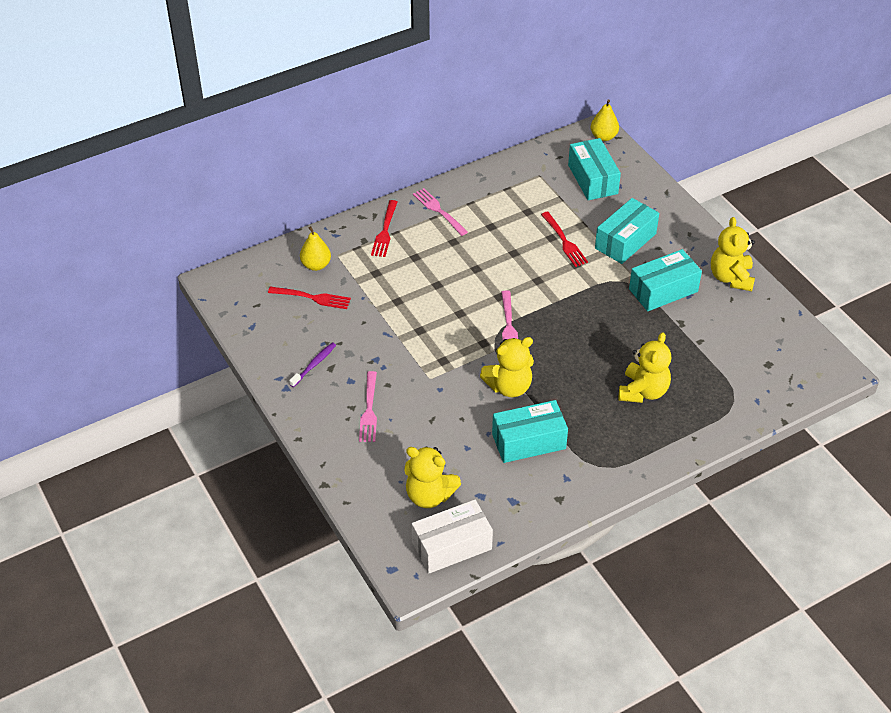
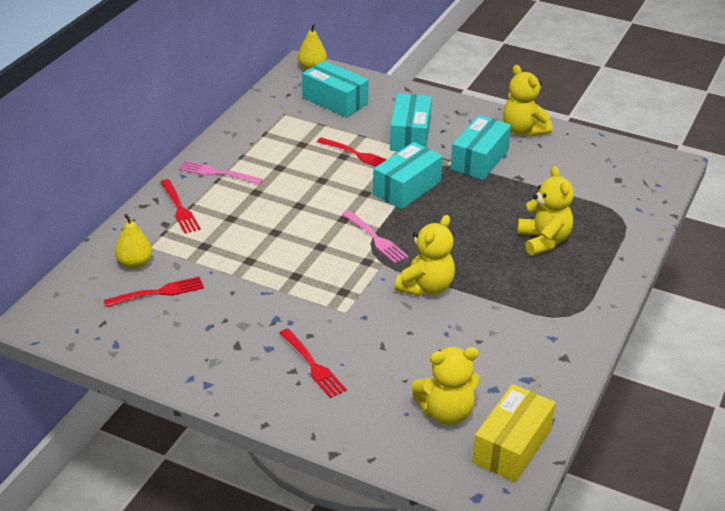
camera: 35 degrees left, 10 degrees down
purple toothbrush [289,342,336,387] -> none
pink fork [359,371,377,442] -> red fork [280,329,347,398]
white box [412,500,493,574] -> yellow box [472,384,556,482]
turquoise box [492,400,568,463] -> turquoise box moved to [373,142,443,209]

